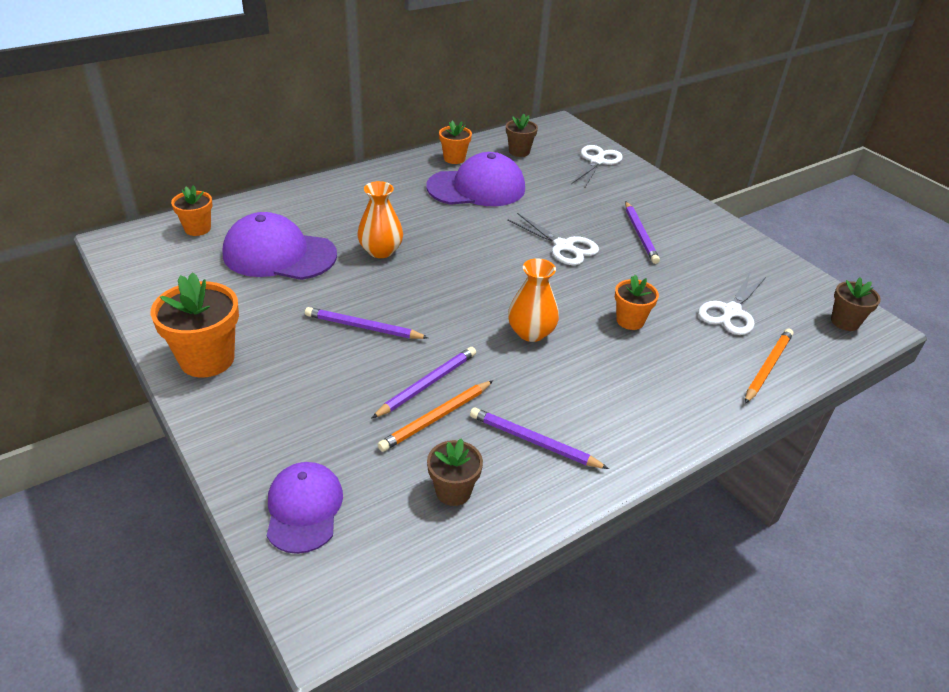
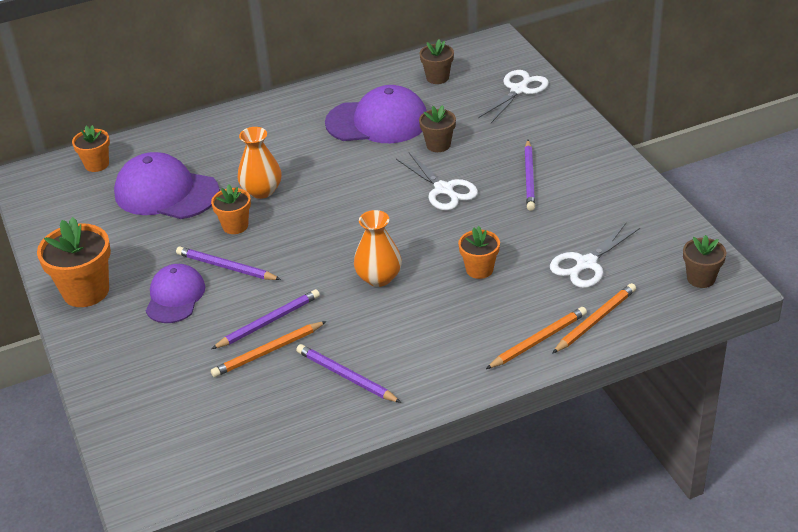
camera: 15 degrees right, 0 degrees up
purple cap [267,462,343,554] -> purple cap moved to [146,264,205,323]
brown flower pot [427,438,483,506] -> brown flower pot moved to [419,105,456,152]
orange flower pot [439,121,472,164] -> orange flower pot moved to [211,184,251,234]
none -> orange pencil [486,307,587,369]

